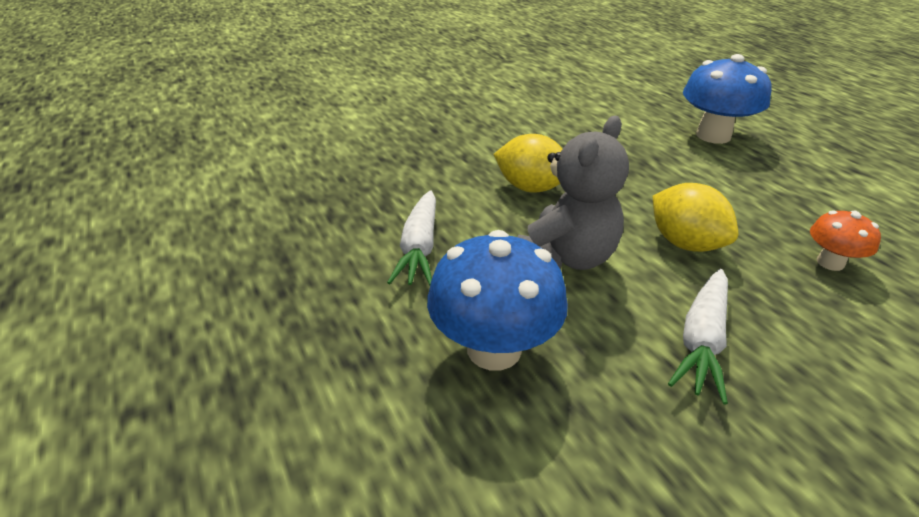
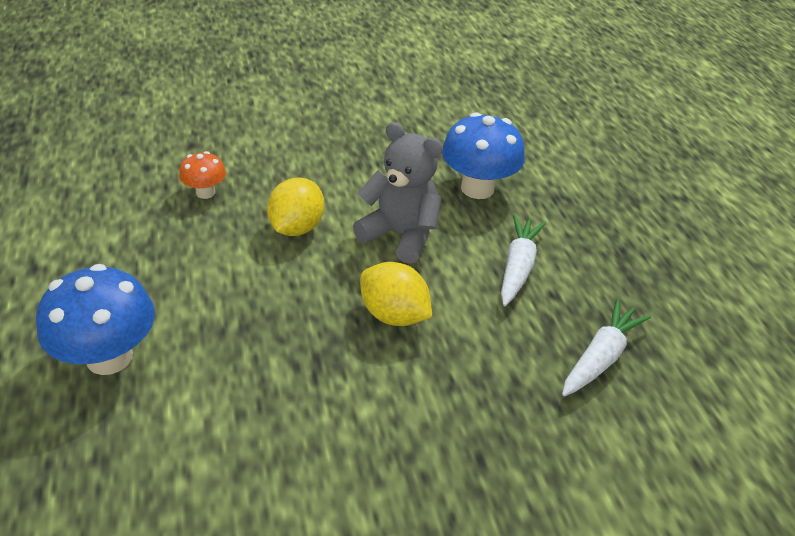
camera: 170 degrees left, 5 degrees up
grey teddy bear [517,116,629,270] -> grey teddy bear turned 75 degrees clockwise [353,122,443,264]
yellow lemon [653,183,738,252] -> yellow lemon turned 45 degrees clockwise [267,177,324,236]
white carrot [668,269,728,404] -> white carrot moved to [562,299,651,396]

